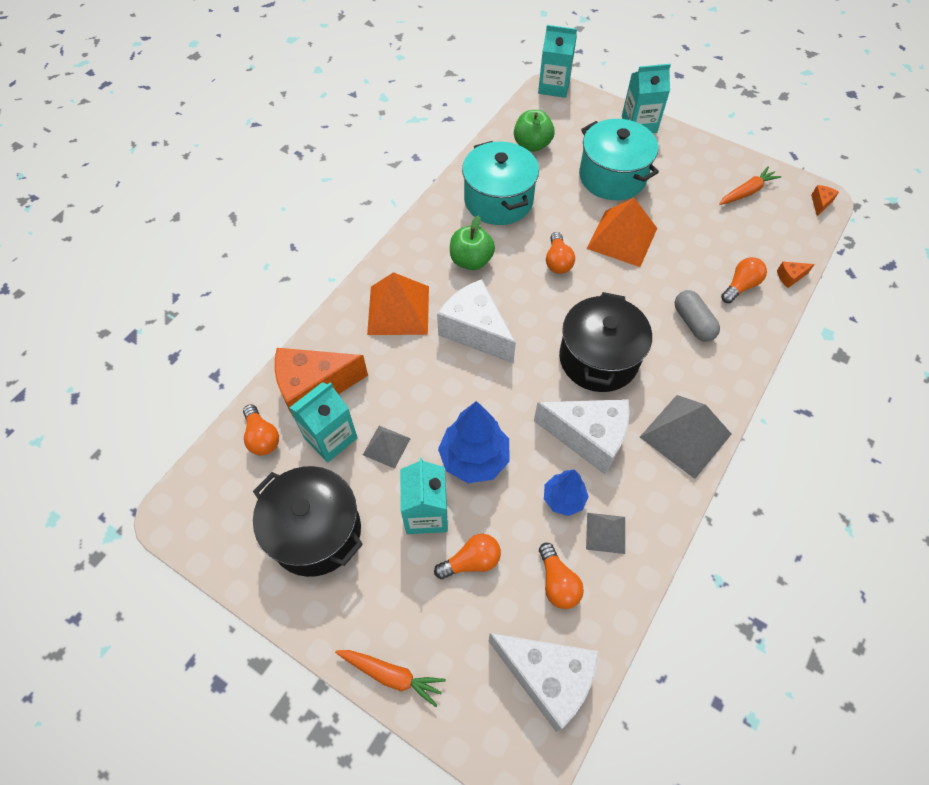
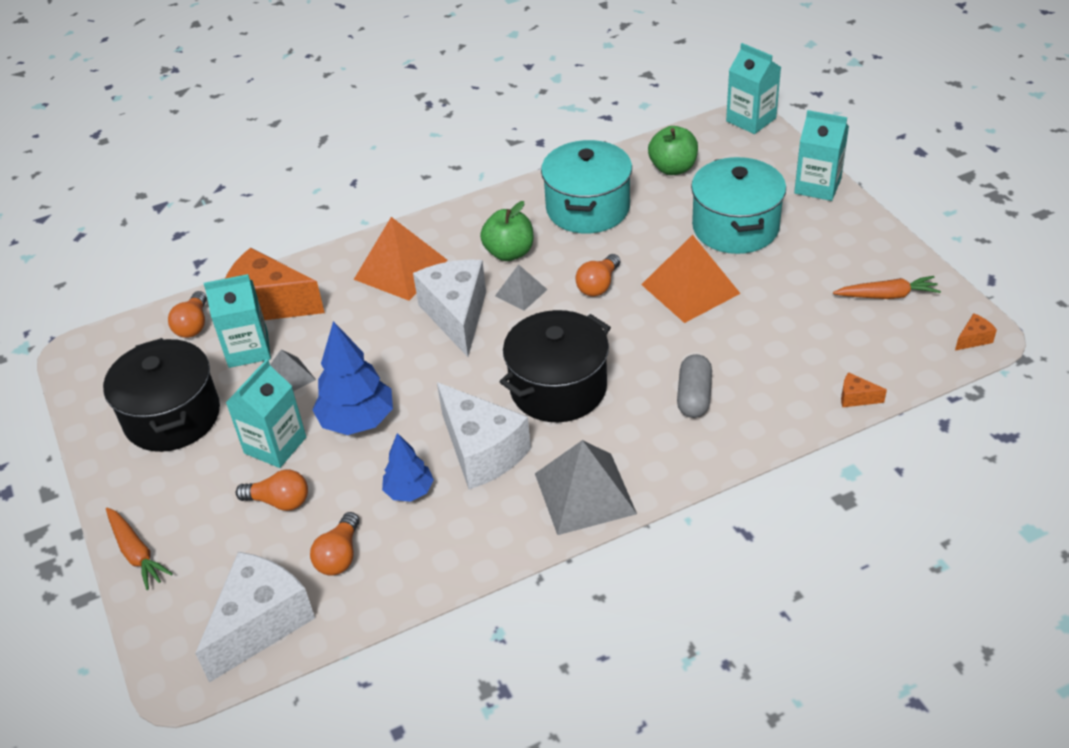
camera: 35 degrees right, 15 degrees down
white cheese [488,633,599,732] -> white cheese turned 120 degrees counterclockwise [195,552,315,683]
grey pyramid [586,513,625,554] -> grey pyramid moved to [495,264,548,311]
orange light bulb [721,257,767,303] -> none

